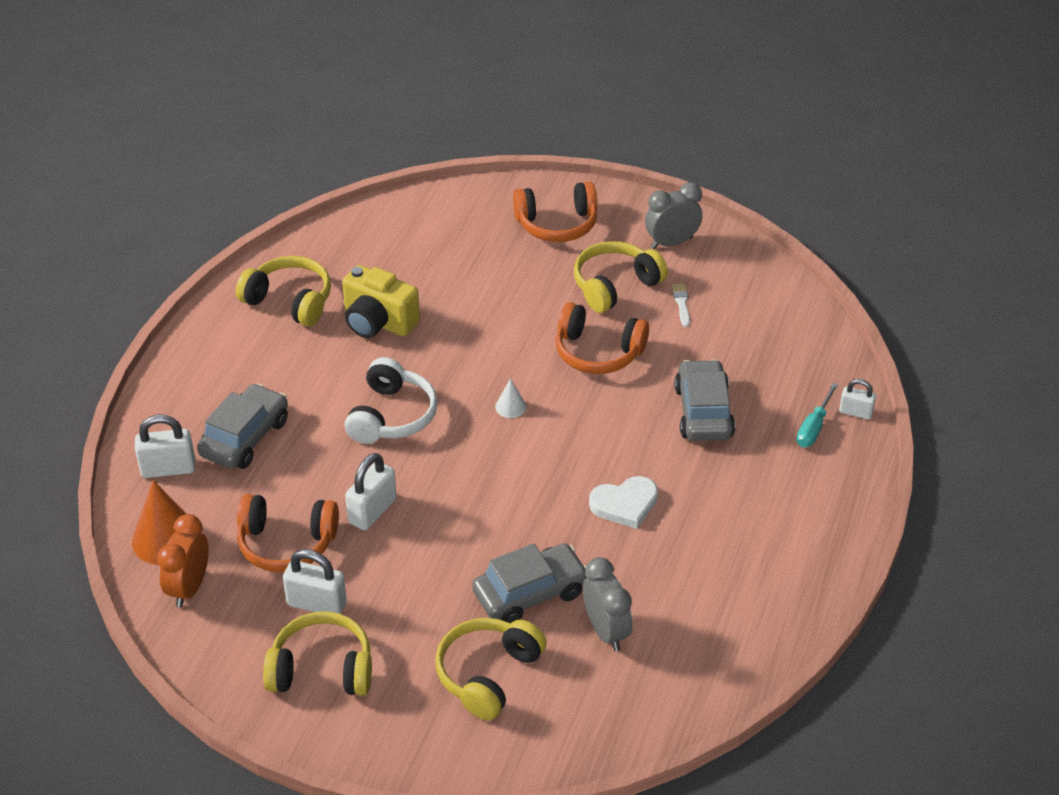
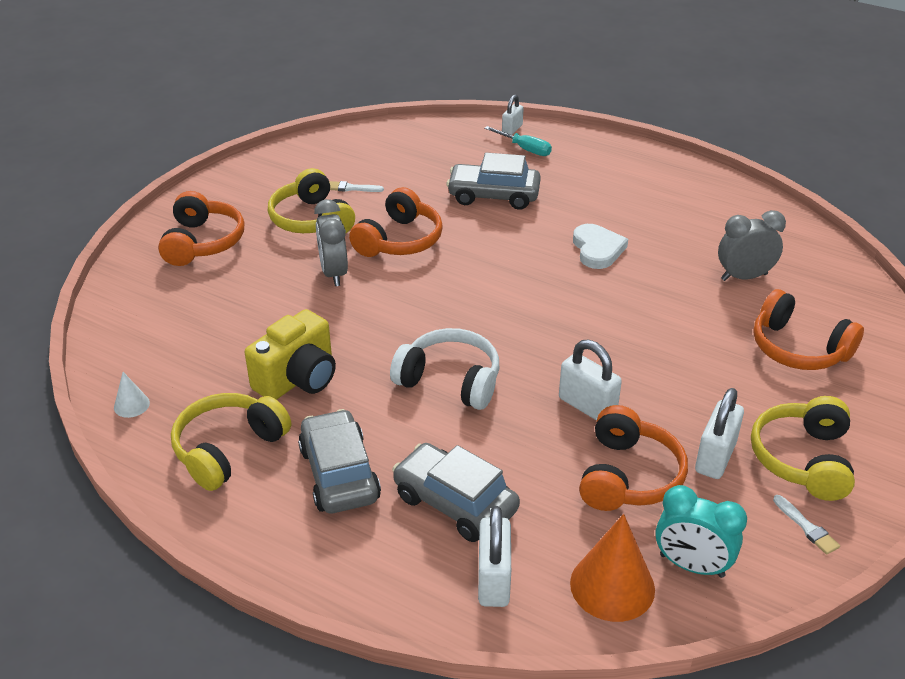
camera: 80 degrees left, 5 degrees down
orange clock [157,514,209,608] -> turquoise clock [655,485,747,578]
yellow headphones [435,618,547,720] -> orange headphones [754,289,864,370]
grey car [472,543,587,624] -> grey car moved to [298,409,381,513]
white cone [495,378,526,418] -> white cone moved to [114,372,150,418]
grey clock [645,182,702,249] -> grey clock moved to [314,199,348,286]
none -> white brush [773,495,840,555]

